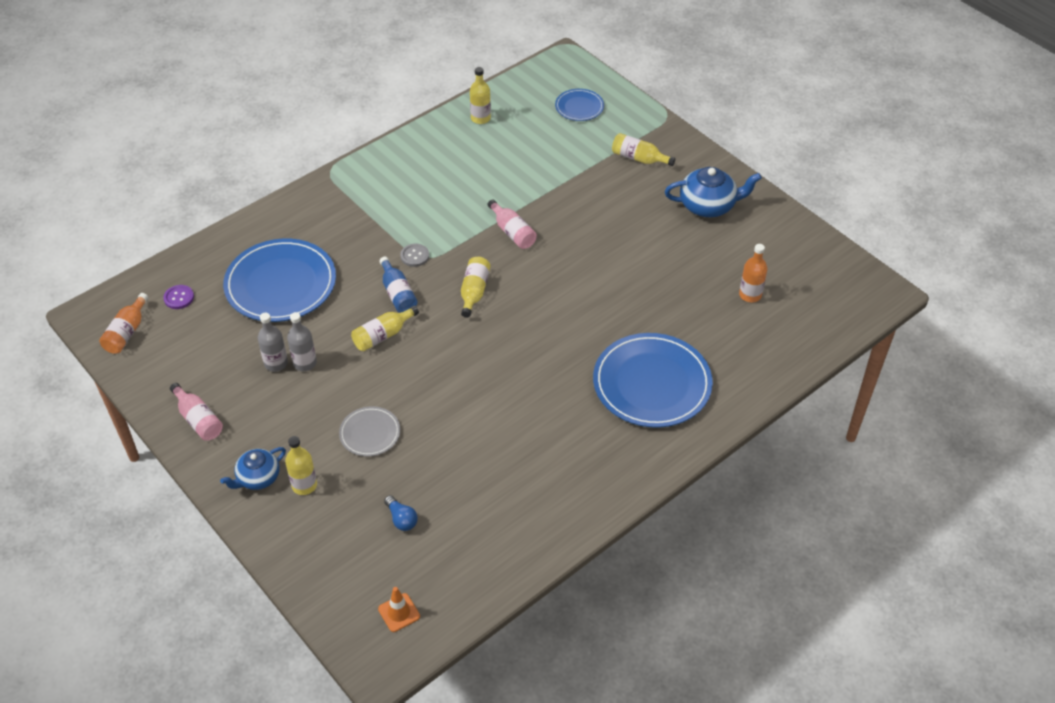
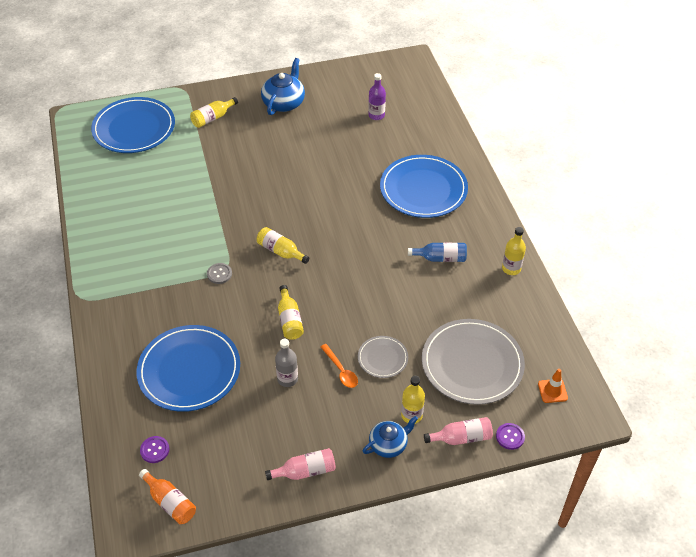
camera: 65 degrees left, 0 degrees up
blue teapot [220,447,286,490] -> blue teapot turned 105 degrees counterclockwise [363,416,418,458]
grey bottle [258,313,288,372] -> none
blue bottle [379,257,418,313] -> blue bottle moved to [408,243,467,262]
blue light bulb [384,495,418,531] -> grey plate [422,319,525,405]
yellow bottle [470,67,491,124] -> yellow bottle moved to [502,227,526,275]
pink bottle [488,199,537,249] -> pink bottle moved to [424,417,493,445]
blue plate [555,89,604,121] -> blue plate [91,97,175,153], size x2.01
orange bottle [739,244,767,302] -> purple bottle [368,73,386,120]
none -> orange spoon [321,344,358,388]
none -> purple button [496,423,525,450]

